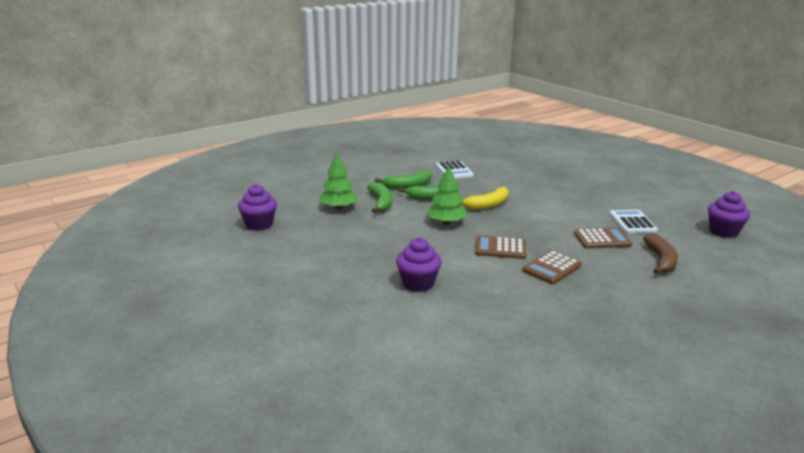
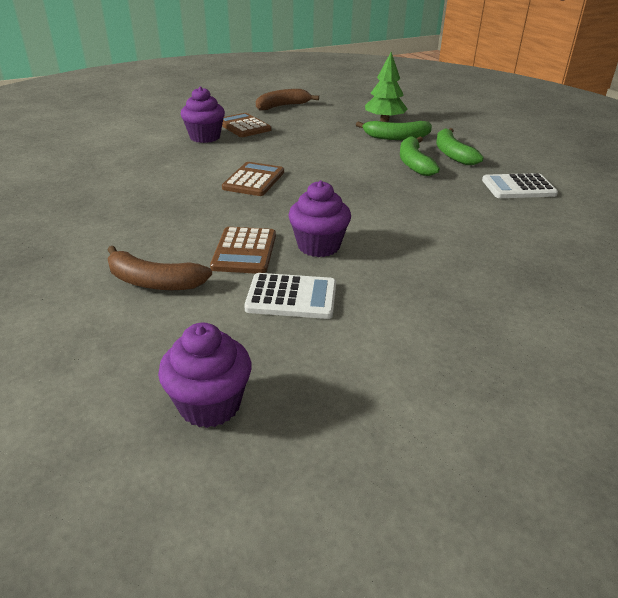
camera: 100 degrees right, 10 degrees up
purple cupcake [238,184,277,231] -> purple cupcake moved to [288,181,351,257]
green tree [426,166,467,225] -> none
yellow banana [461,187,508,210] -> none
brown calculator [522,250,581,284] -> brown calculator moved to [222,113,271,137]
none -> brown banana [256,89,319,110]

